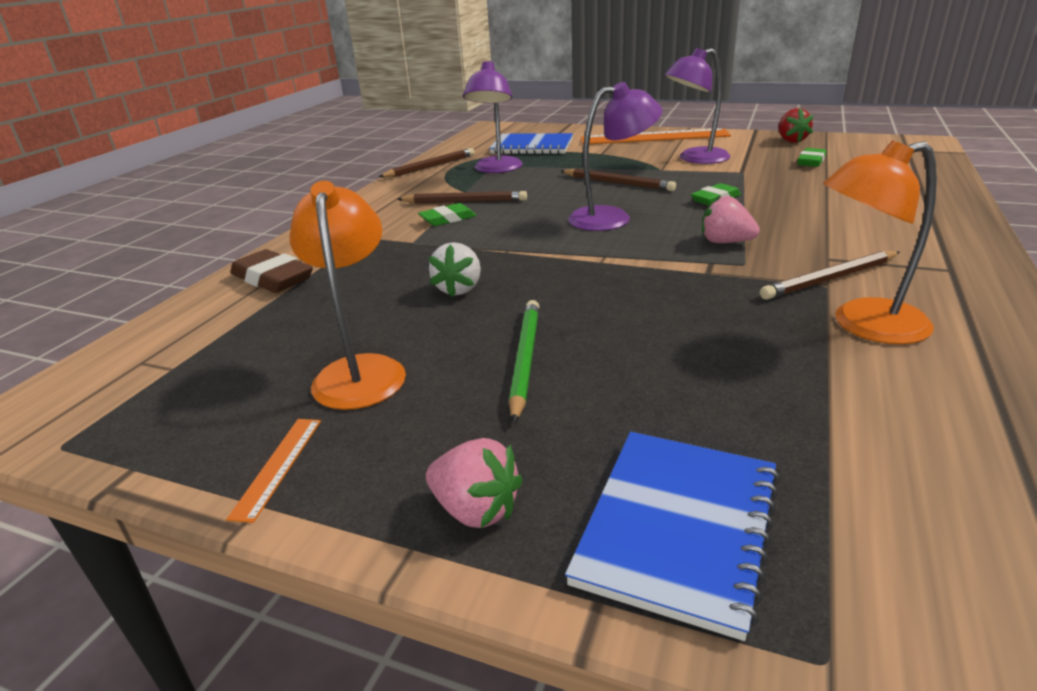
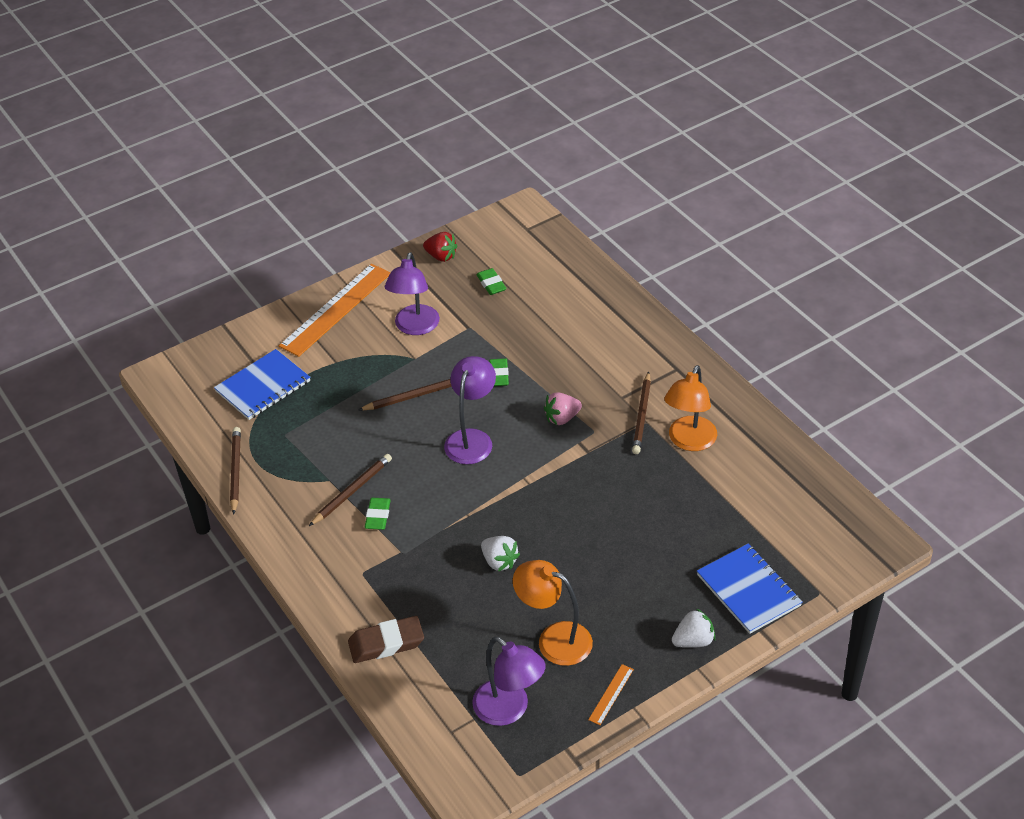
camera: 55 degrees left, 15 degrees up
orange ruler [226,419,321,523] -> orange ruler turned 75 degrees clockwise [588,664,634,725]
pink strawberry [426,438,522,528] -> white strawberry [672,608,715,648]
purple lamp [463,61,523,173] -> purple lamp moved to [472,637,546,726]
green pencil [509,300,539,423] -> none

